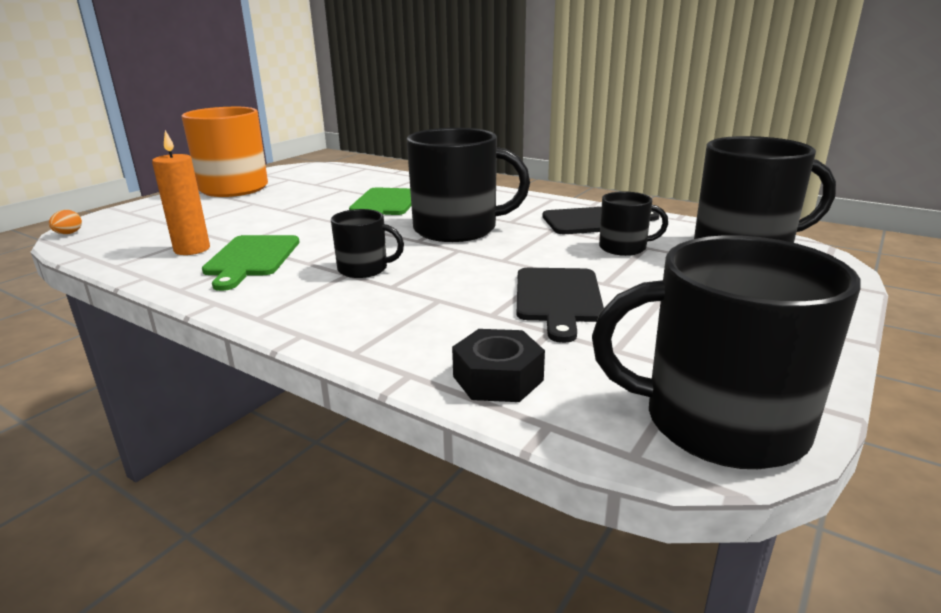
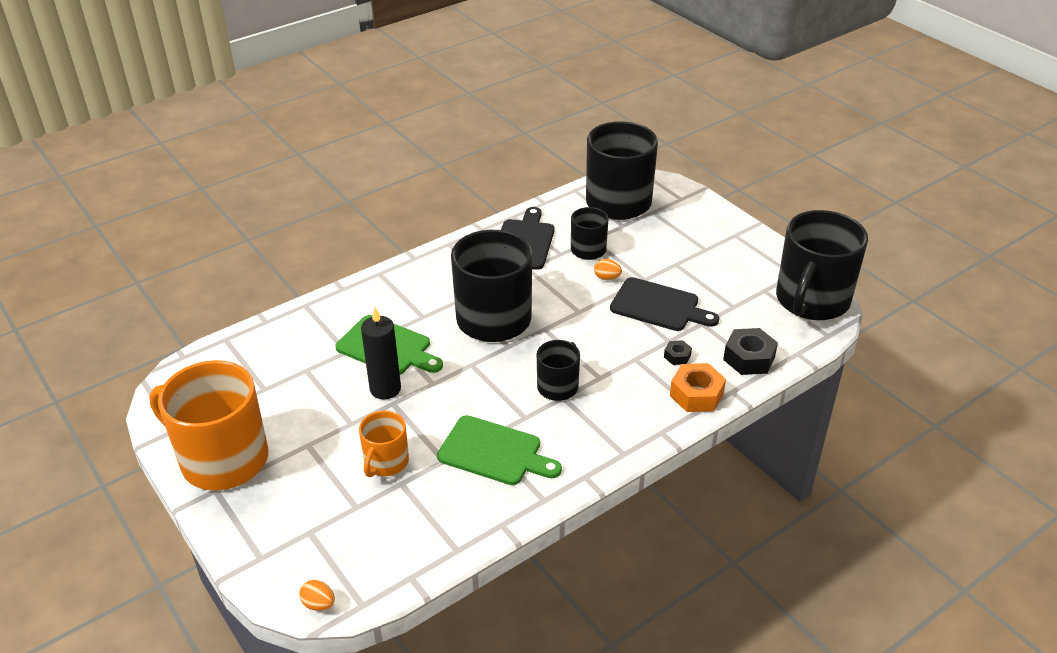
camera: 70 degrees left, 15 degrees up
orange candle [152,130,210,255] -> none
none -> orange mug [359,411,409,477]
none -> black candle [361,308,401,399]
none -> orange egg [594,259,622,280]
none -> black nut [664,340,692,365]
none -> orange nut [670,363,726,412]

